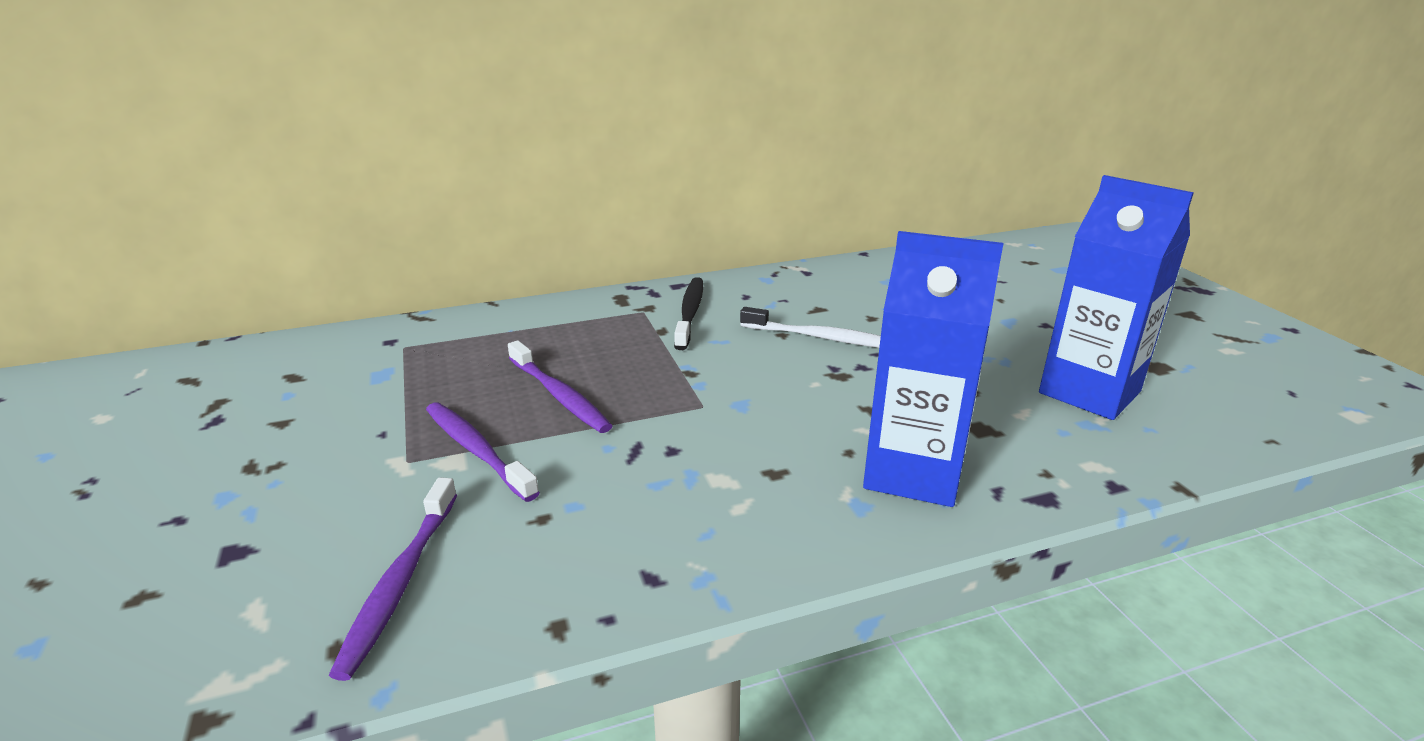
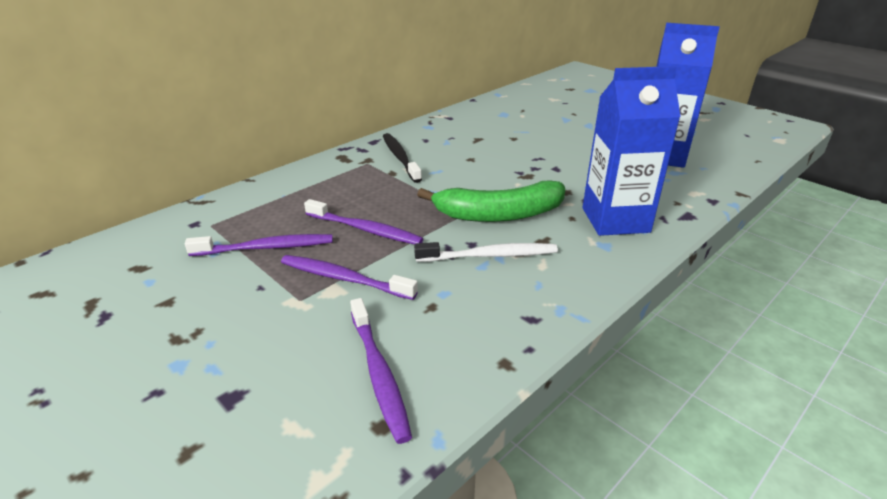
camera: 25 degrees left, 5 degrees up
white toothbrush [740,307,881,348] -> white toothbrush moved to [414,242,558,262]
none -> purple toothbrush [185,234,333,256]
none -> green banana [417,180,565,222]

